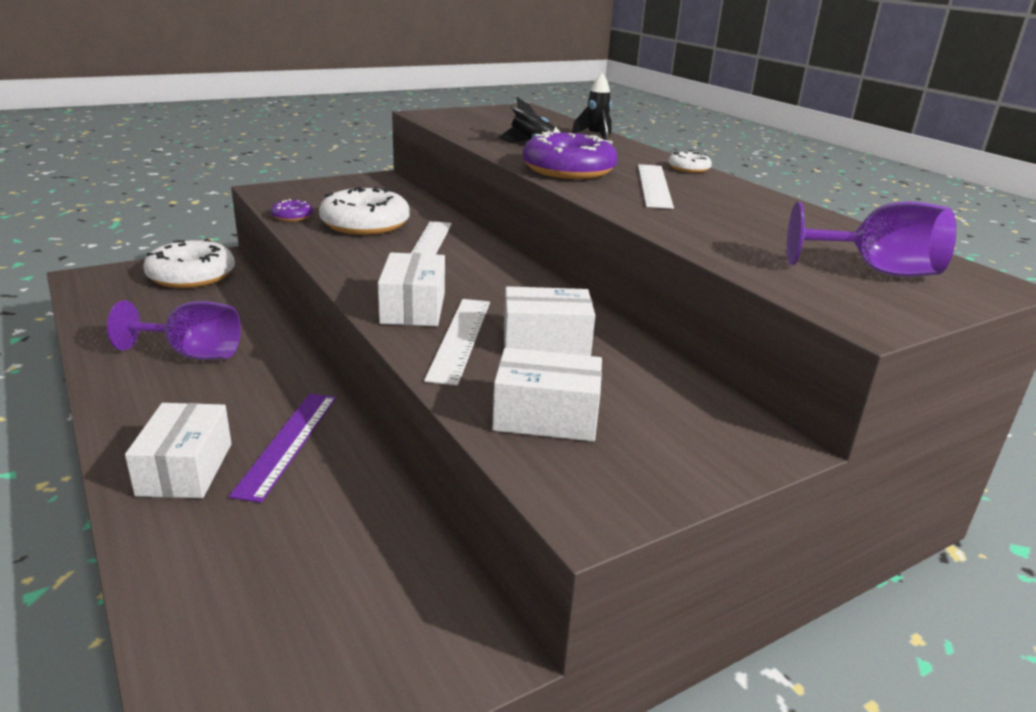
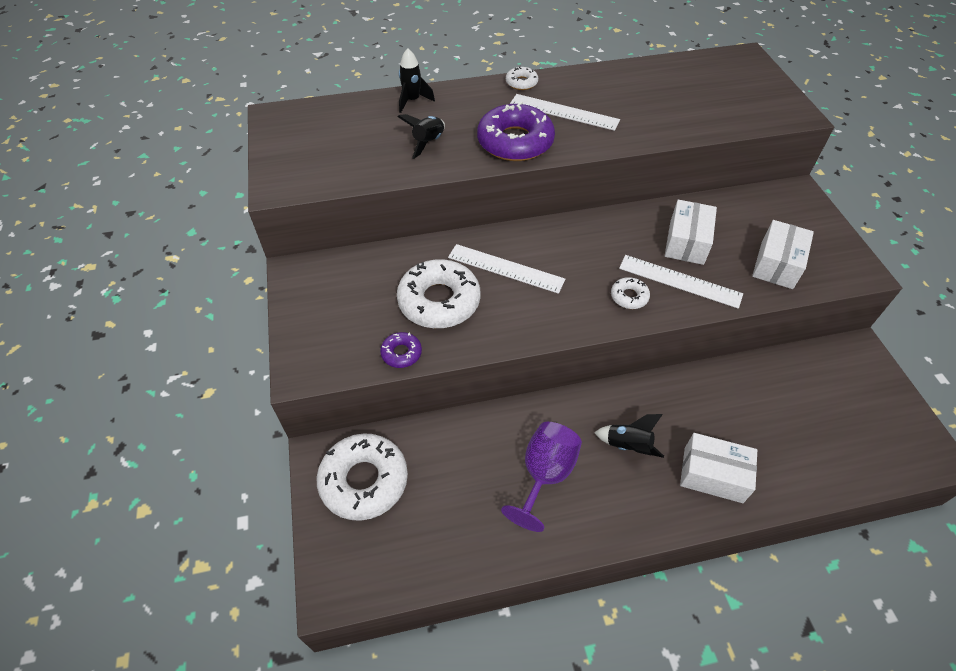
camera: 70 degrees left, 25 degrees up
purple ruler [229,394,336,503] -> none
white box [378,253,445,326] -> white donut [611,277,650,309]
purple goblet [787,201,956,277] -> none
none -> black rocket [594,414,664,458]

